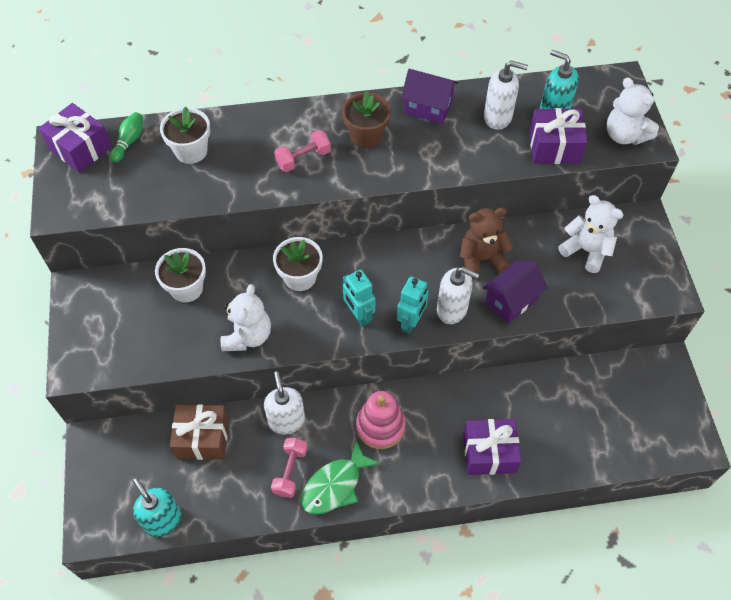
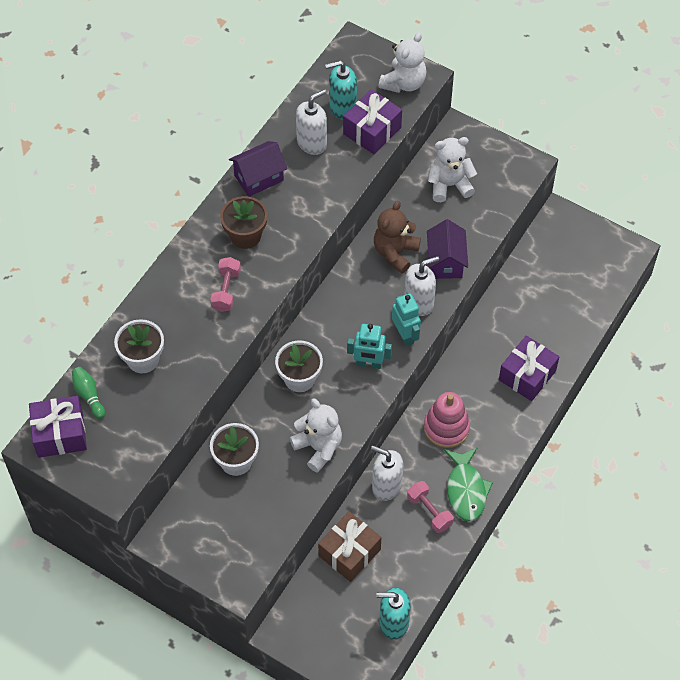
camera: 50 degrees left, 0 degrees up
white teddy bear [607,77,659,145] -> white teddy bear turned 60 degrees counterclockwise [379,32,426,93]

